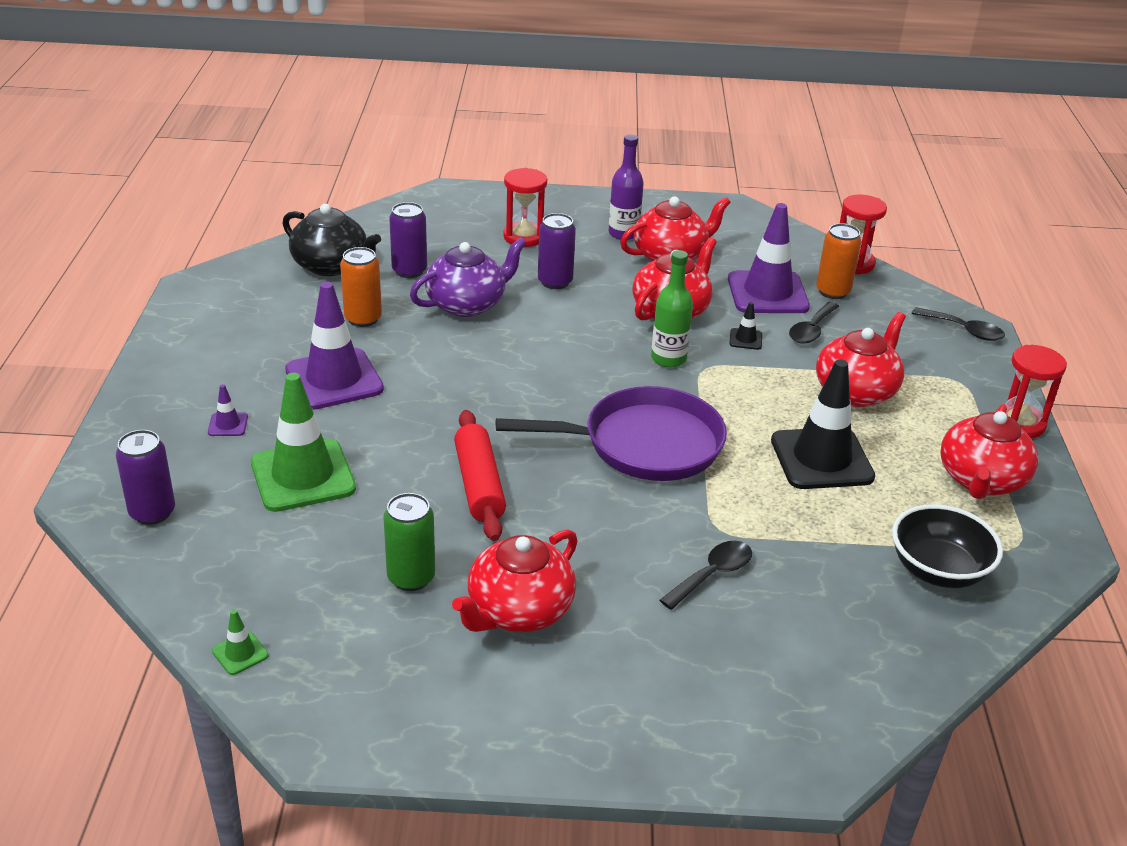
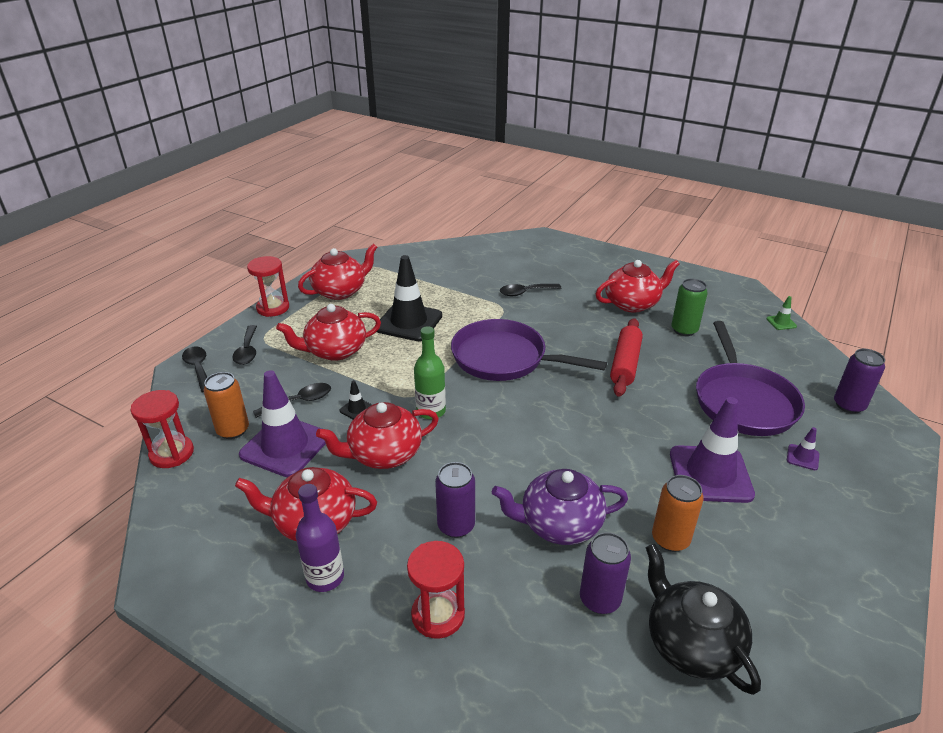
camera: 150 degrees left, 0 degrees up
green traffic cone [251,373,356,512] -> purple pan [696,321,805,436]
black bowl [892,504,1003,588] -> none
none -> black spoon [233,325,257,365]

